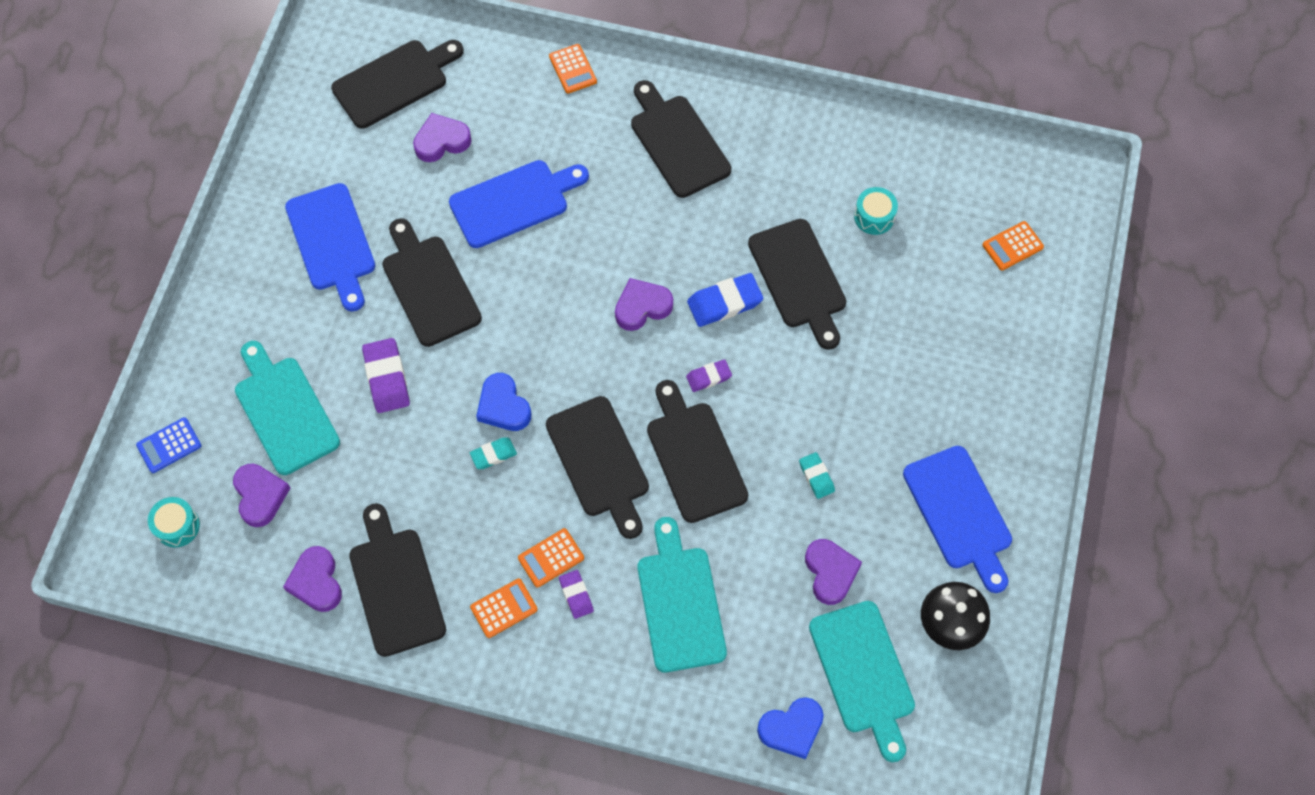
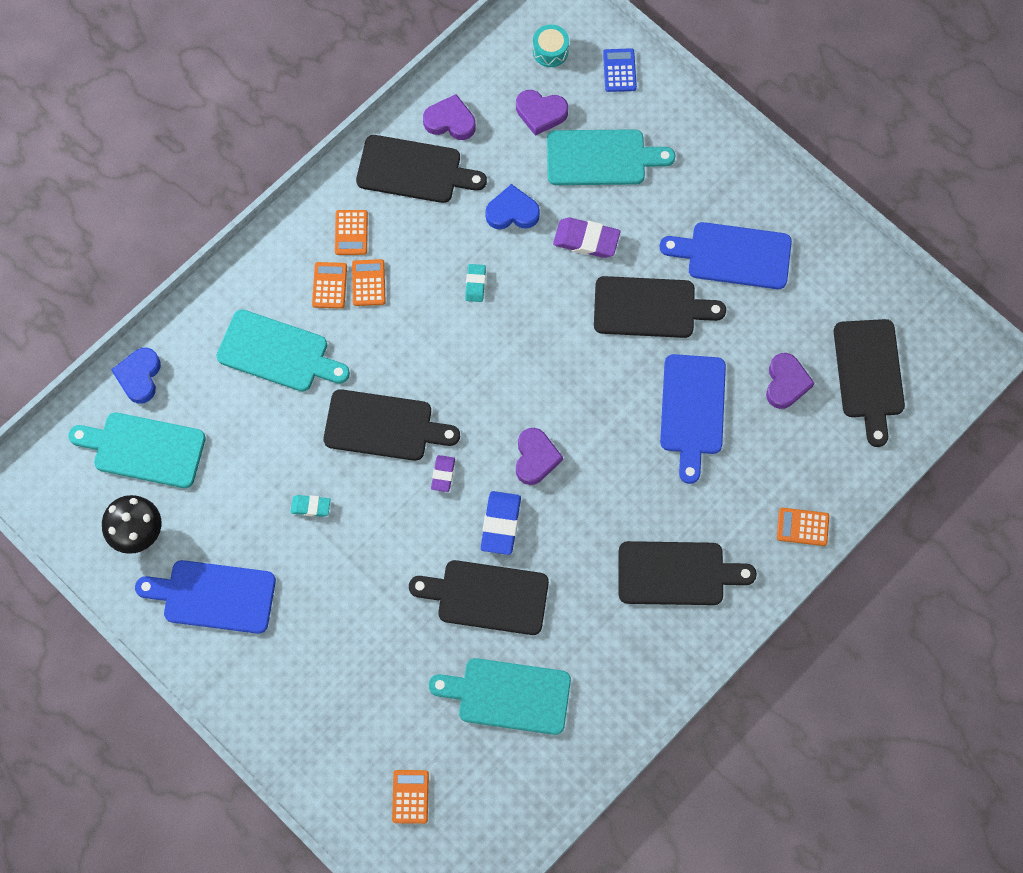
camera: 120 degrees right, 5 degrees up
blue heart [476,373,532,431] -> blue heart moved to [485,184,540,229]
black cutting board [546,396,649,539] -> none
purple eraser [559,570,594,619] -> orange calculator [312,262,347,309]
purple heart [805,539,862,605] -> none
turquoise drum [854,187,898,235] -> turquoise cutting board [429,658,571,735]

